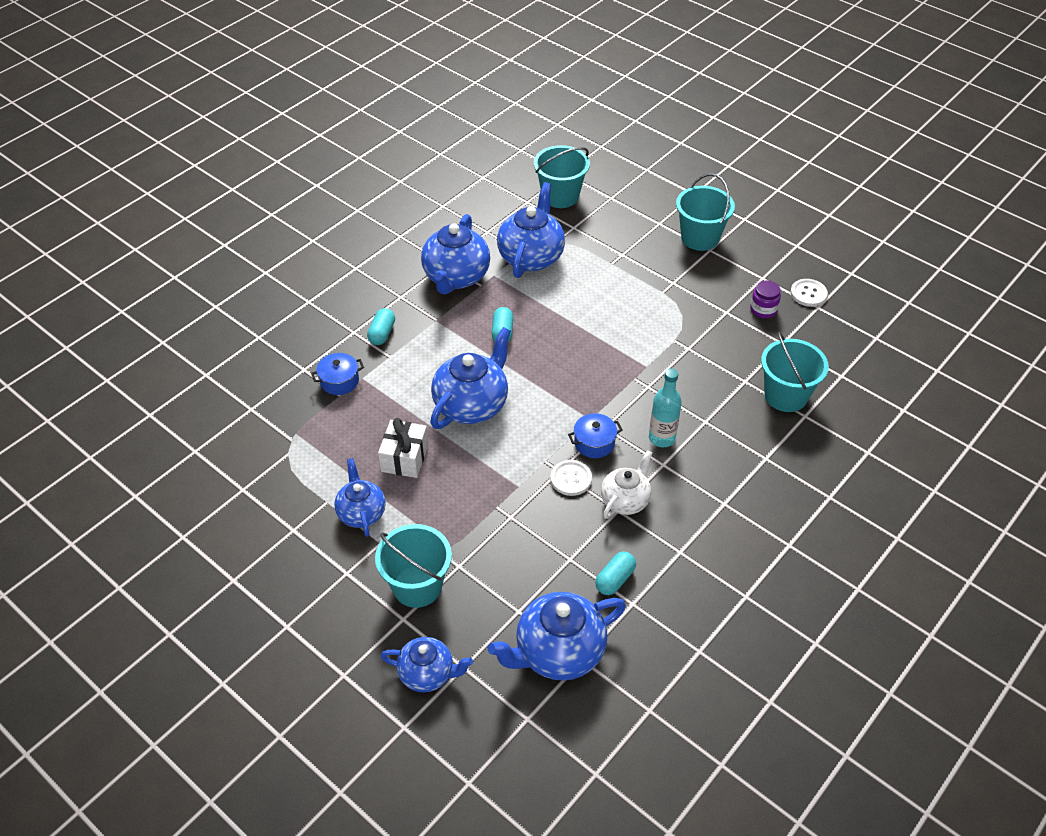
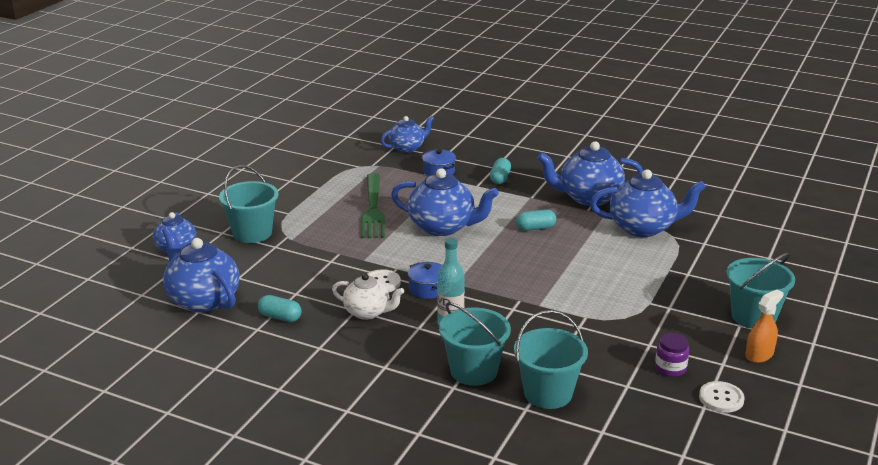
camera: 75 degrees right, 20 degrees down
blue teapot [334,458,386,537] -> blue teapot moved to [381,116,434,153]
turquoise capsule [367,308,395,345] -> turquoise capsule turned 75 degrees counterclockwise [490,158,511,184]
white gift [378,418,429,478] -> green fork [361,173,385,238]
turquoise bucket [534,145,590,208] -> turquoise bucket moved to [439,302,511,386]
none -> orange spray bottle [745,289,783,363]

